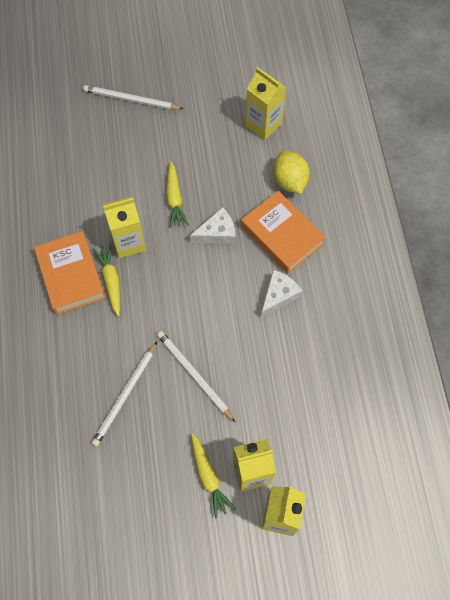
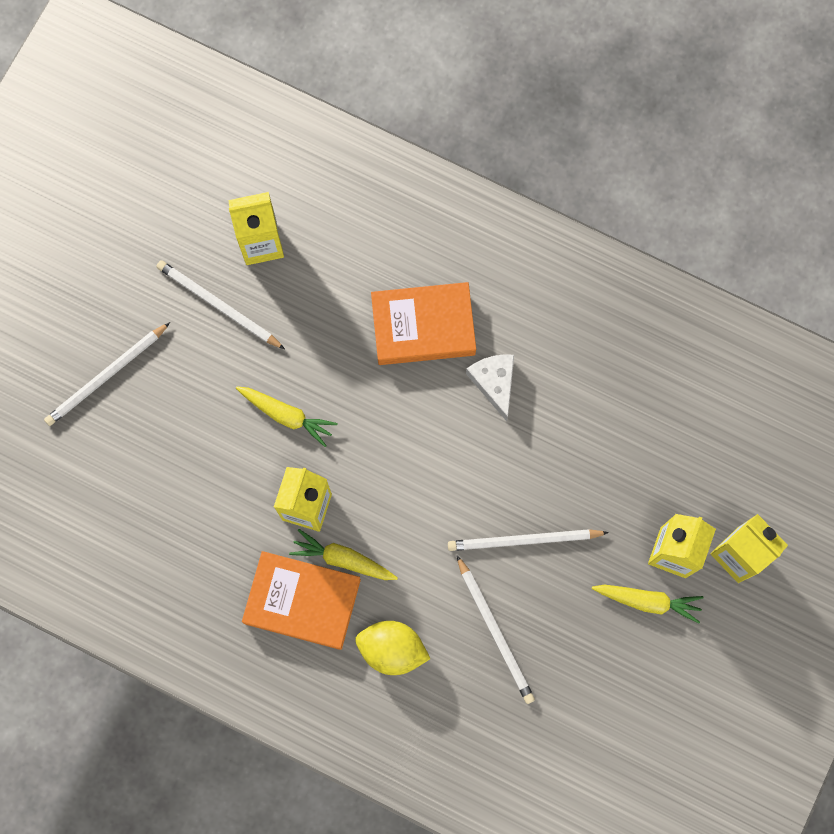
camera: 55 degrees left, 10 degrees up
white cheese [190,207,236,244] -> none
yellow lemon [273,151,310,194] -> yellow lemon moved to [355,621,430,675]
none -> white pencil [157,260,285,349]

